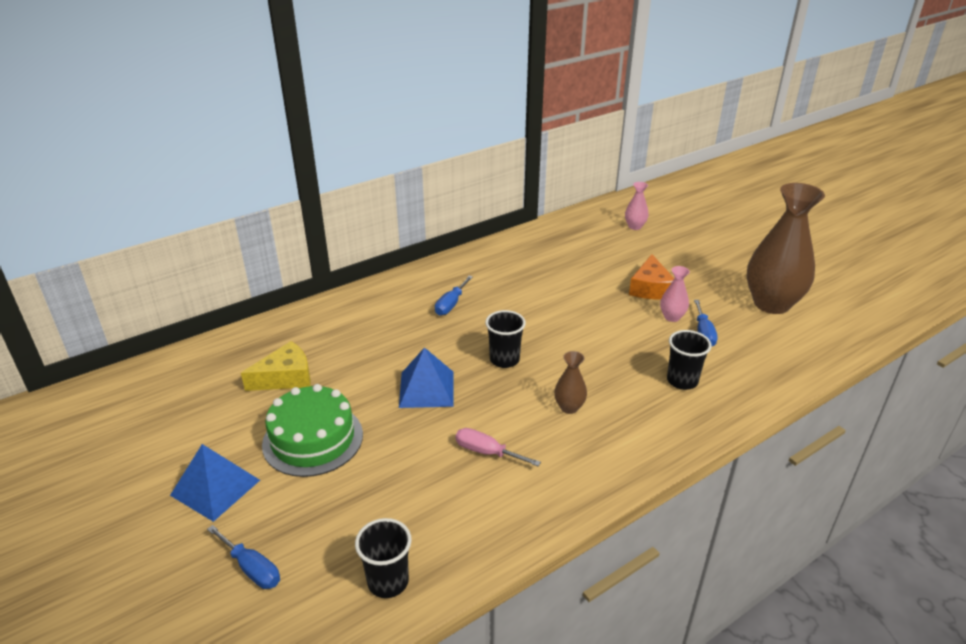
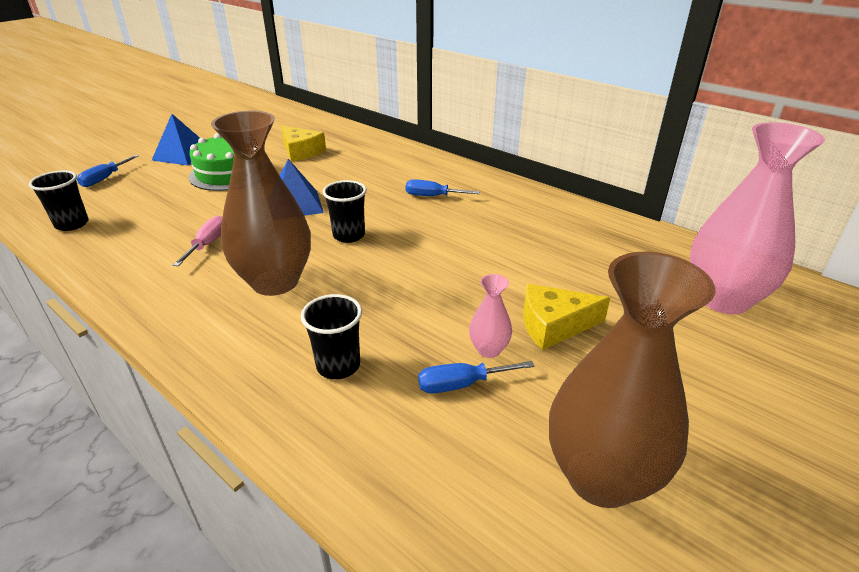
camera: 75 degrees right, 0 degrees up
brown vase [554,351,587,414] -> brown vase [211,111,311,296], size x2.30
pink vase [625,182,649,230] -> pink vase [690,122,825,314], size x2.30
orange cheese [629,254,674,299] -> yellow cheese [523,284,610,350]

